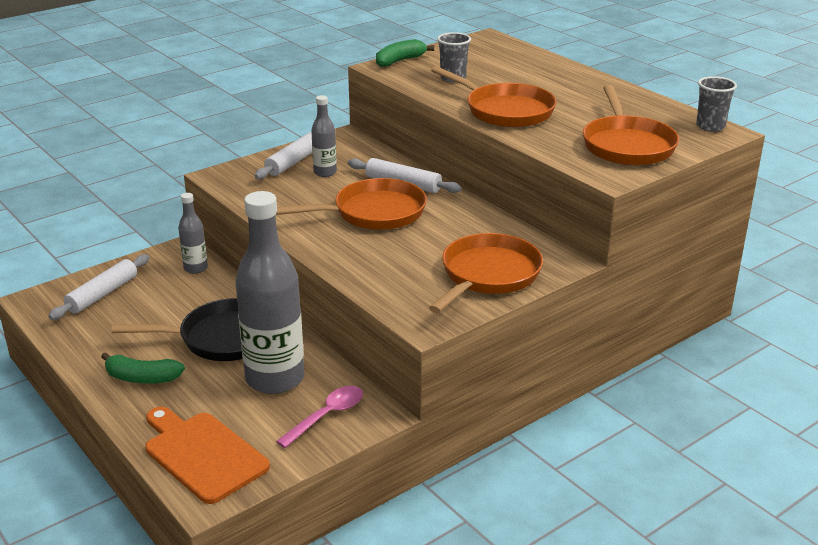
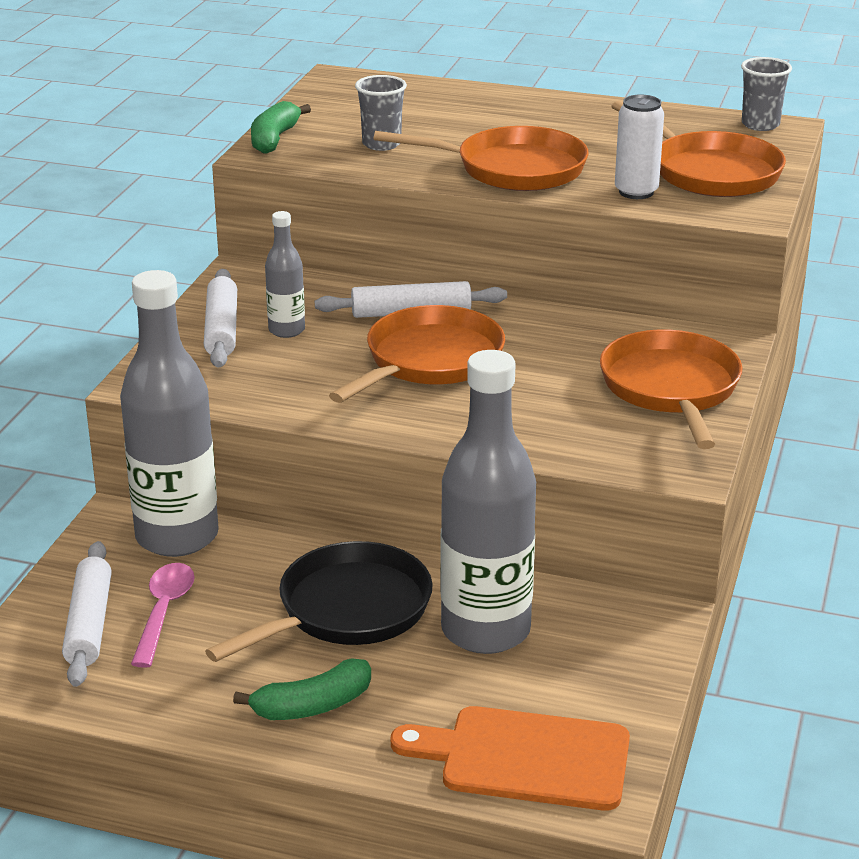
camera: 35 degrees left, 0 degrees up
grey bottle [178,193,208,274] -> grey bottle [120,270,219,557], size x2.11
pink spoon [276,386,363,448] -> pink spoon moved to [131,563,195,668]
none -> white can [615,95,664,199]

